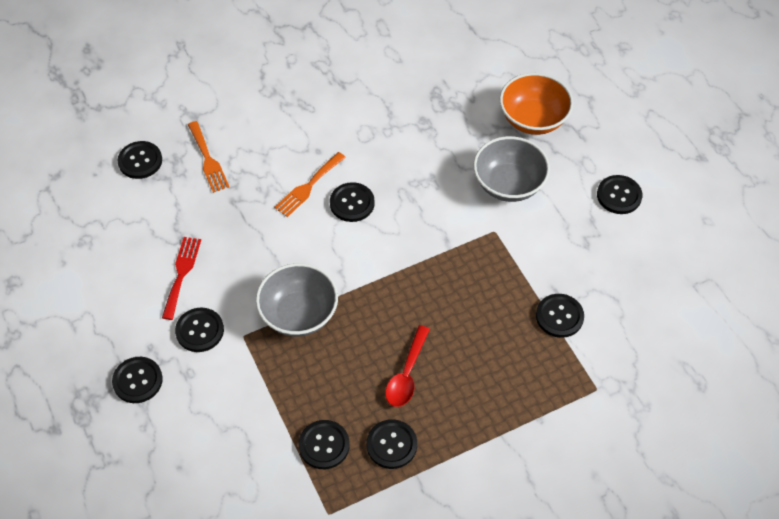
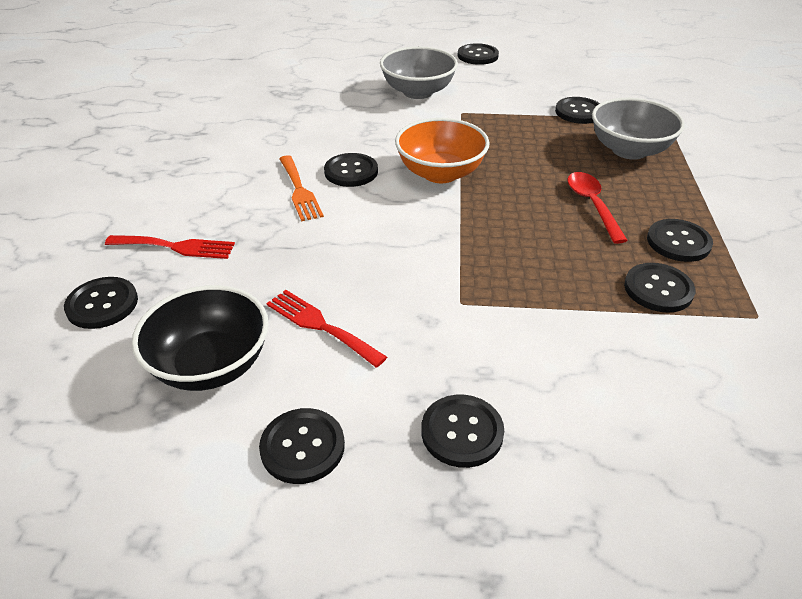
camera: 60 degrees left, 15 degrees down
black button [175,308,224,352] -> black button moved to [259,408,345,484]
orange fork [188,121,229,193] -> red fork [105,235,235,259]
grey bowl [256,263,338,337] -> grey bowl moved to [592,98,685,160]
red spoon [385,325,430,407] -> red spoon turned 150 degrees counterclockwise [568,172,628,244]
orange bowl [500,73,573,135] -> orange bowl moved to [395,118,490,183]
none -> black bowl [132,285,269,391]

